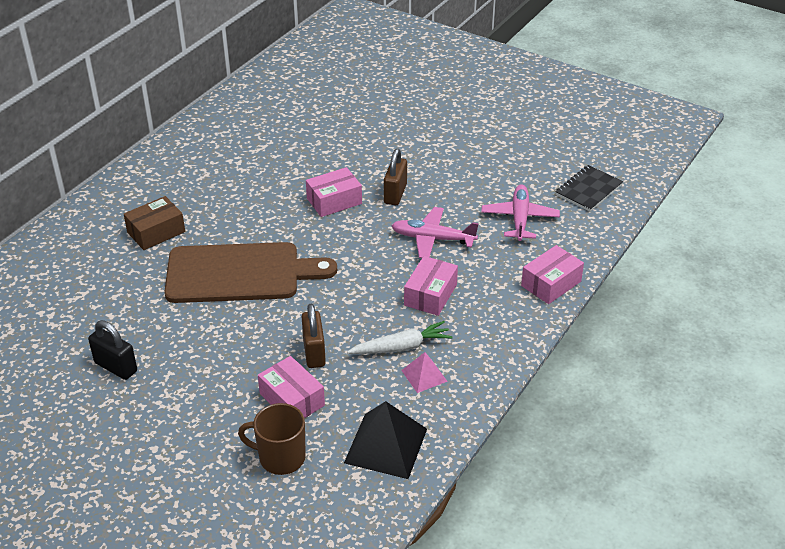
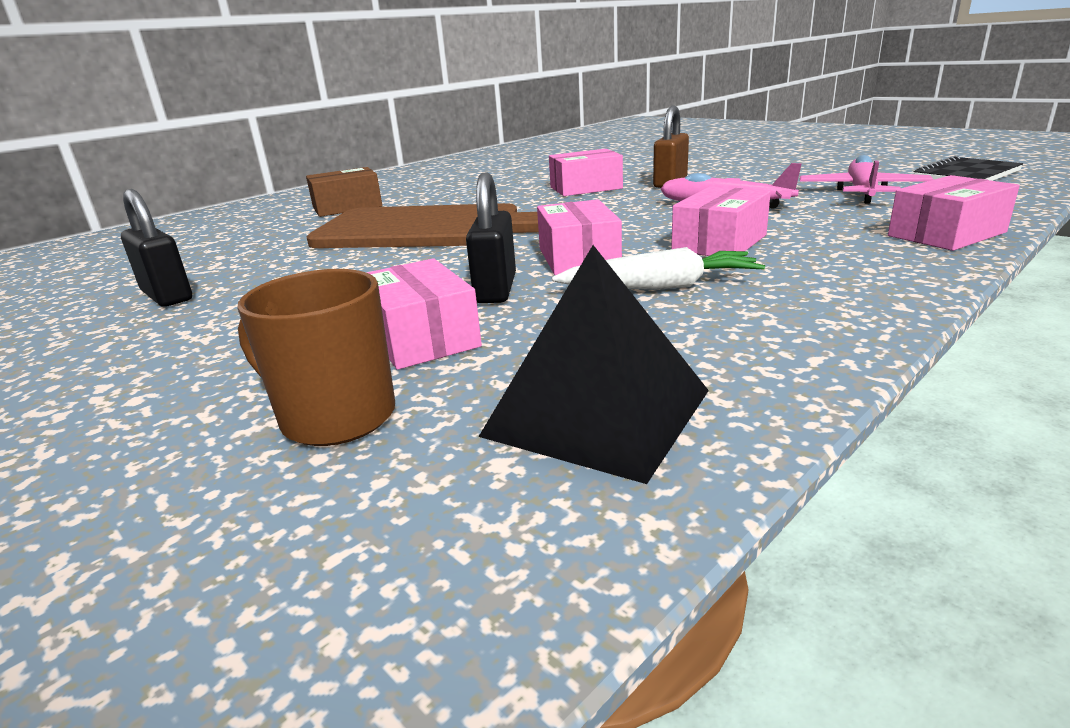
camera: 15 degrees right, 15 degrees down
brown padlock [301,304,326,368] -> black padlock [466,173,516,303]
pink pyramid [401,352,448,393] -> none
none -> pink box [537,199,622,275]

